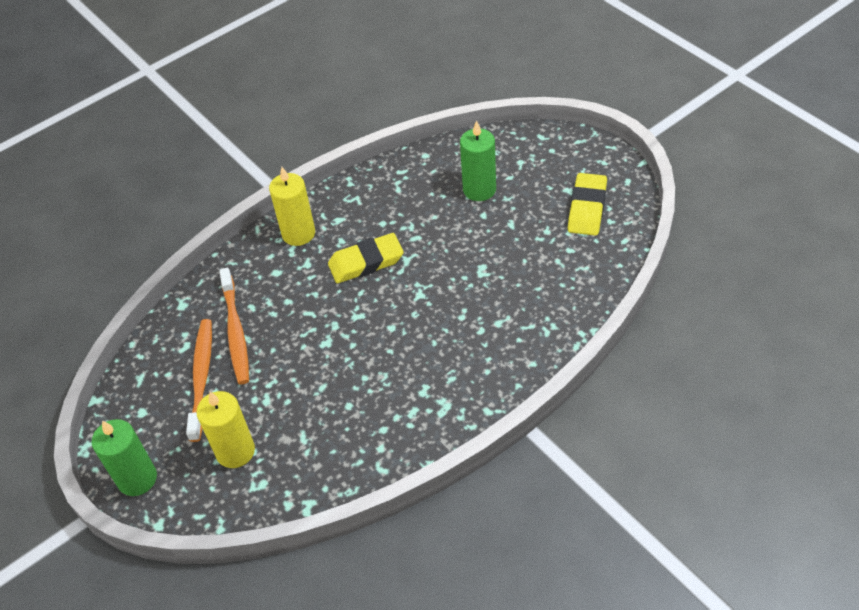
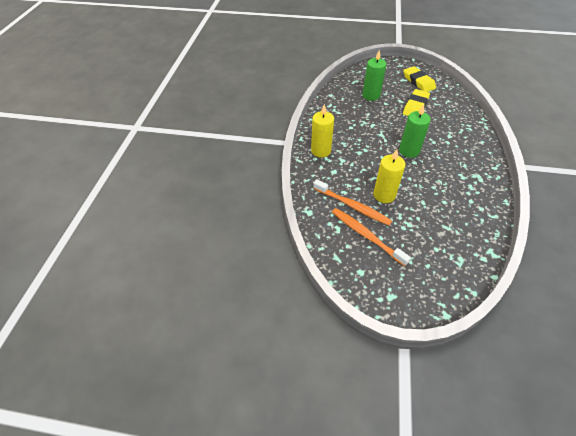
camera: 45 degrees left, 0 degrees up
green candle [91,419,157,496] -> green candle moved to [399,104,431,158]
yellow candle [196,391,255,468] -> yellow candle moved to [373,149,406,203]
yellow eraser [328,233,404,283] -> yellow eraser moved to [403,89,430,116]

